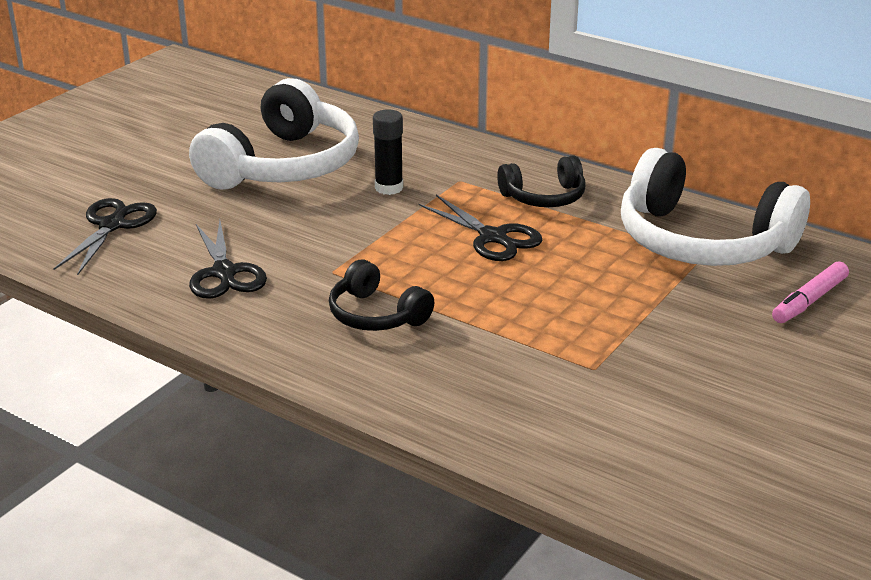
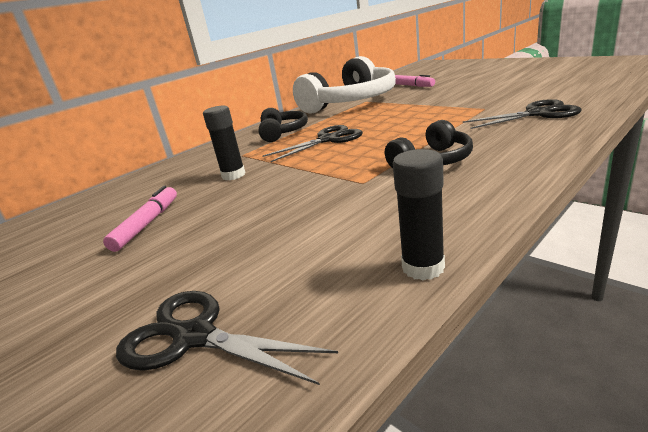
camera: 75 degrees left, 5 degrees down
white headphones [189,78,359,190] -> pink marker [103,186,177,252]
black scissors [189,220,267,299] -> black scissors moved to [462,99,582,129]
none -> black glue stick [393,149,445,280]

